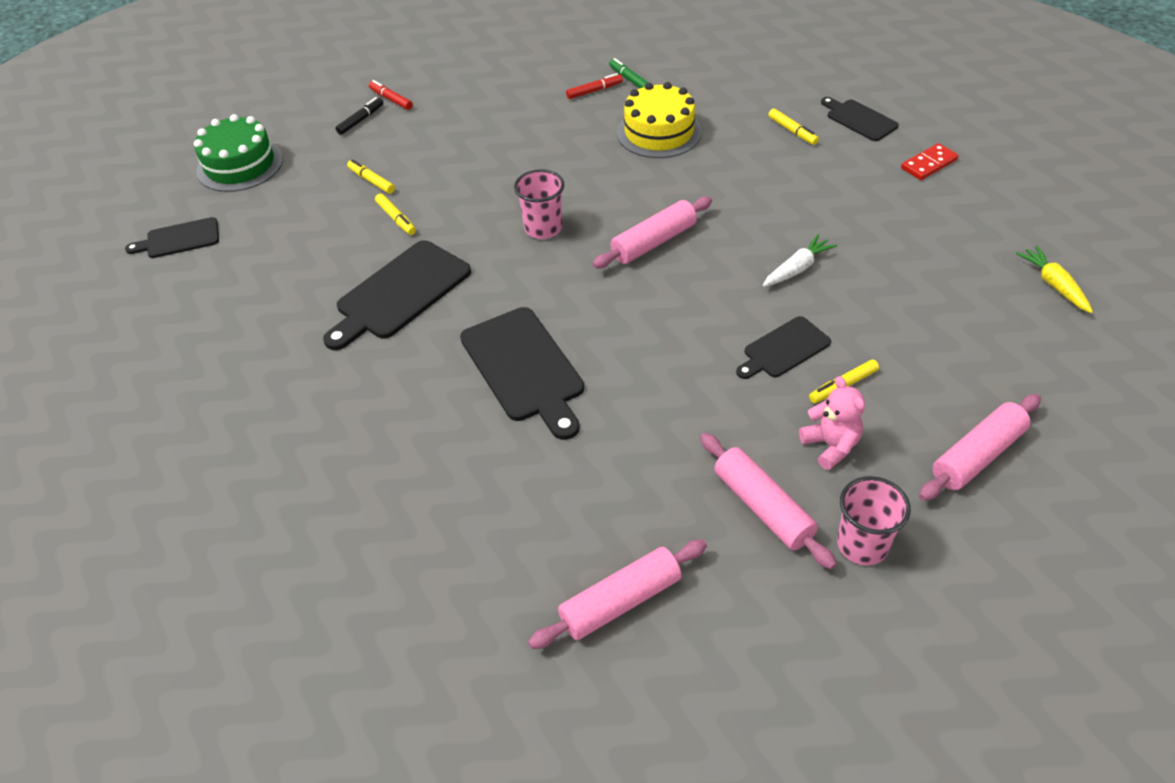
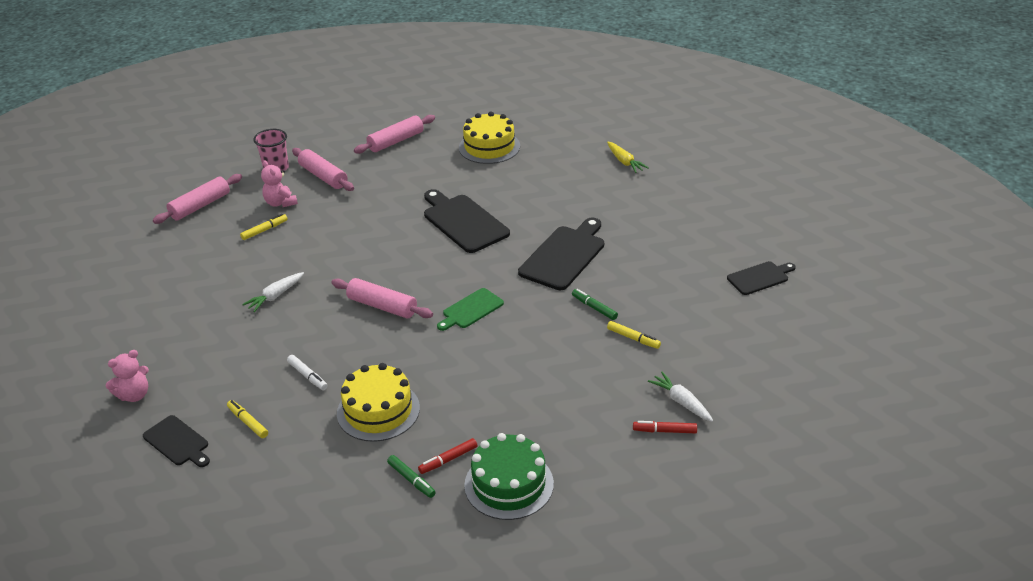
camera: 170 degrees right, 10 degrees down
green cake [194,114,283,192] -> green cake moved to [464,433,554,520]
black marker [336,97,383,135] -> white carrot [648,372,713,422]
red marker [369,80,413,110] -> red marker turned 150 degrees clockwise [633,421,697,433]
yellow marker [375,194,416,235] -> green marker [572,289,618,320]
pink cup [514,169,564,239] -> green cutting board [437,288,504,331]
pink rolling pin [593,197,712,268] -> pink rolling pin turned 75 degrees clockwise [331,278,433,318]
black cutting board [736,316,831,379] -> none
red domino [901,143,959,180] -> pink teddy bear [106,350,149,402]
yellow carrot [1016,246,1093,313] -> yellow carrot moved to [607,142,649,173]
none -> white marker [287,355,328,390]
none -> yellow cake [459,112,520,164]

